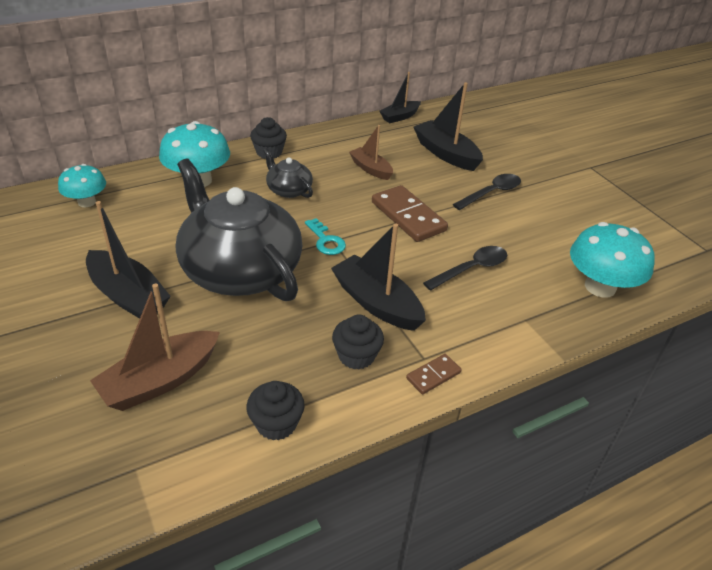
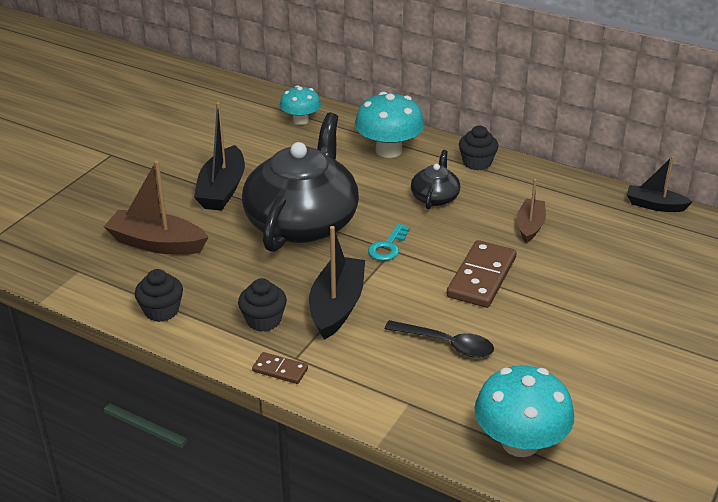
camera: 60 degrees right, 5 degrees down
black boat [414,82,483,171] -> none
black spoon [453,174,521,210] -> none

